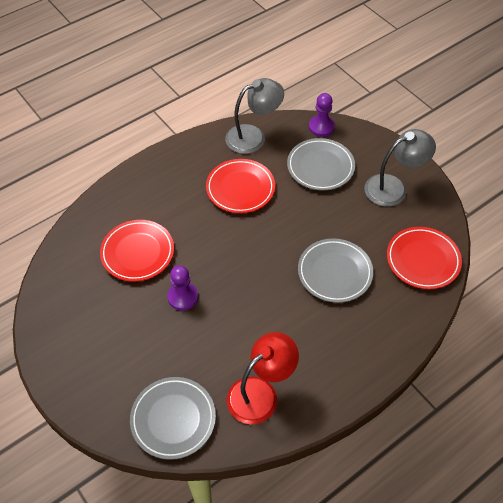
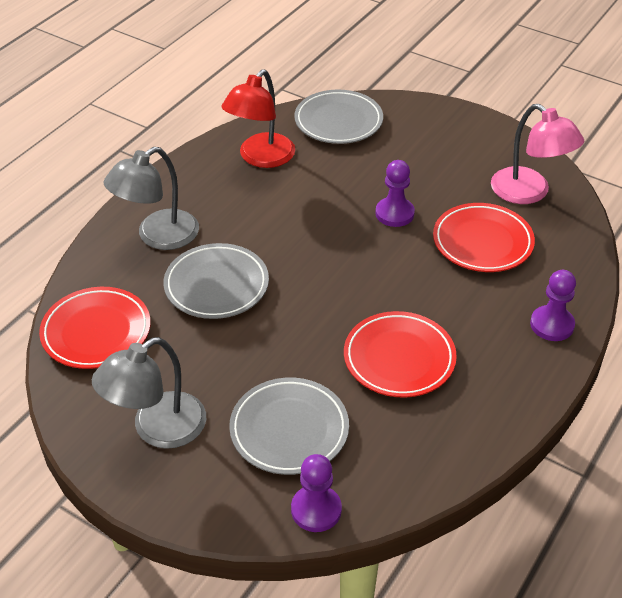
camera: 160 degrees right, 10 degrees down
grey lamp [225,78,284,154] -> grey lamp moved to [103,147,199,250]
none -> pink lamp [491,104,584,204]
none -> purple pawn [530,270,576,341]

